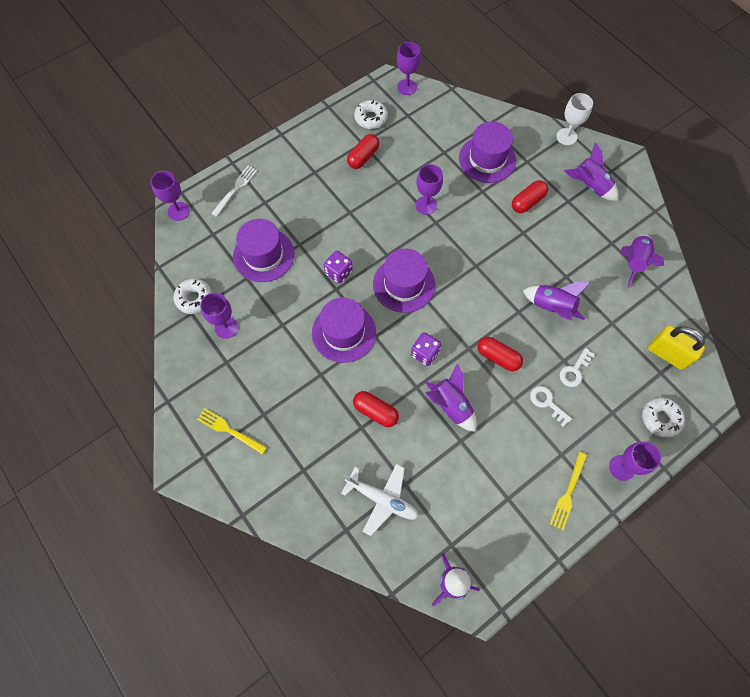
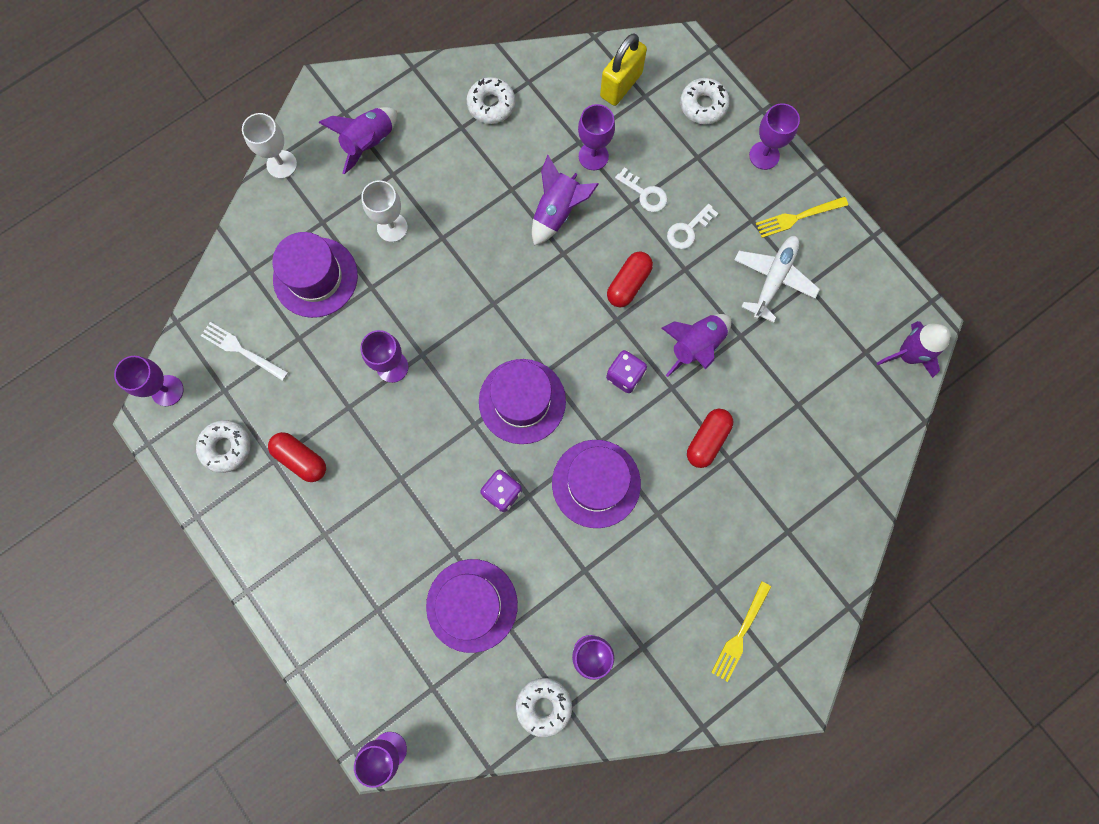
camera: 90 degrees left, 10 degrees up
white fork [211,165,258,217] -> white fork moved to [201,322,288,381]
white plane [341,464,419,536] -> white plane moved to [734,236,820,323]
red capsule [512,180,548,213] -> white goblet [361,180,408,242]
yellow fork [550,452,587,530] -> yellow fork turned 135 degrees clockwise [756,197,848,238]
purple rocket [619,234,664,288] -> white donut [466,77,515,124]
none -> purple goblet [578,104,615,170]

